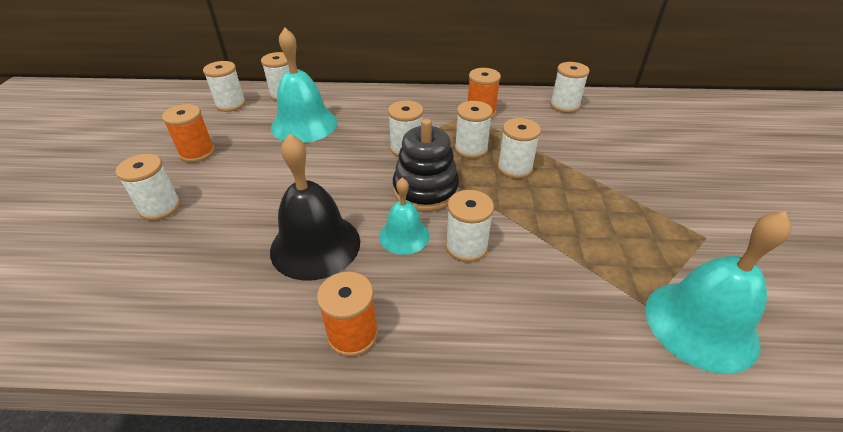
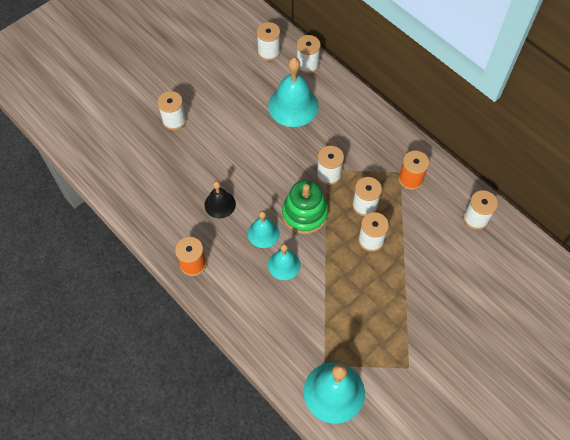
camera: 45 degrees right, 20 degrees up
orange spool [162,104,215,163] -> none
black bell [270,134,360,281] -> black bell [204,181,236,218], size x0.58
black stacking toy [393,119,459,212] -> green stacking toy [282,180,328,234]
white spool [446,190,494,262] -> turquoise bell [268,244,301,280]

